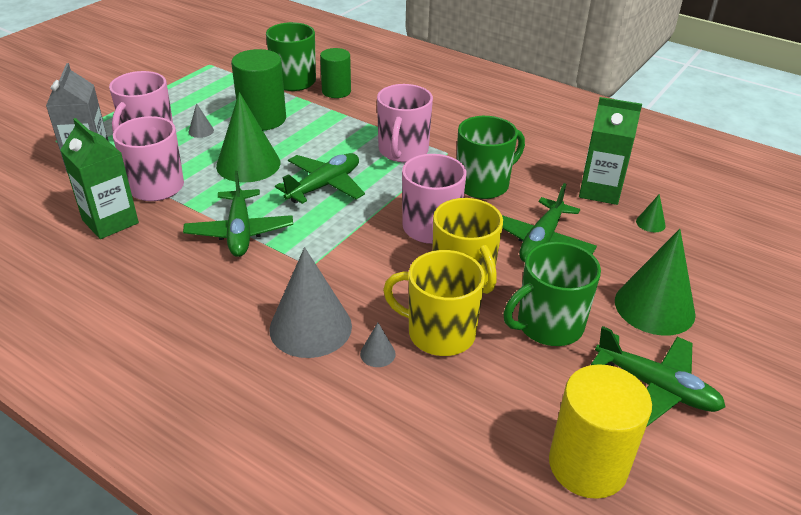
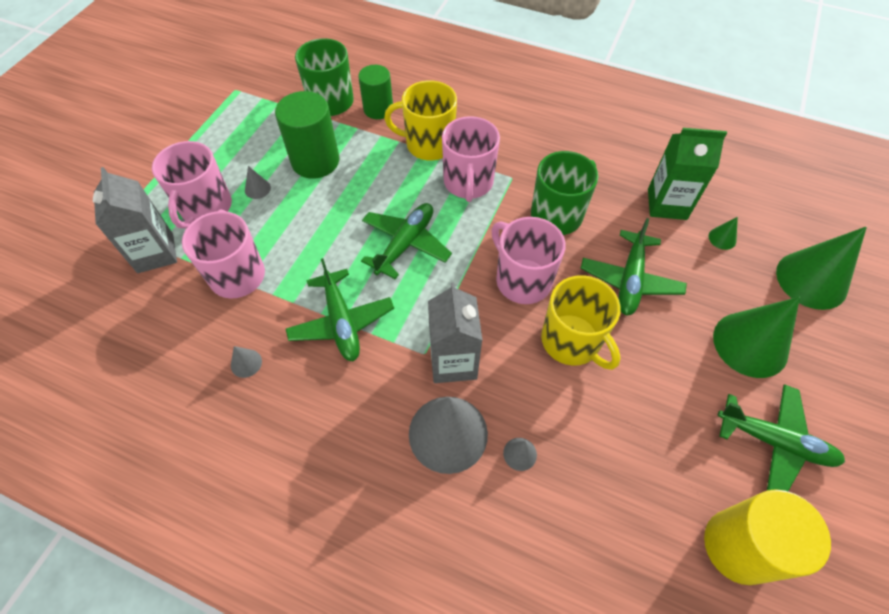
camera: 10 degrees left, 20 degrees up
green carton [60,118,139,239] -> none
green cone [216,92,280,182] -> green cone moved to [776,226,867,310]
yellow mug [383,250,485,356] -> yellow mug moved to [384,80,457,161]
green mug [504,242,601,346] -> none
none -> grey cone [231,346,262,378]
none -> grey carton [428,282,482,383]

